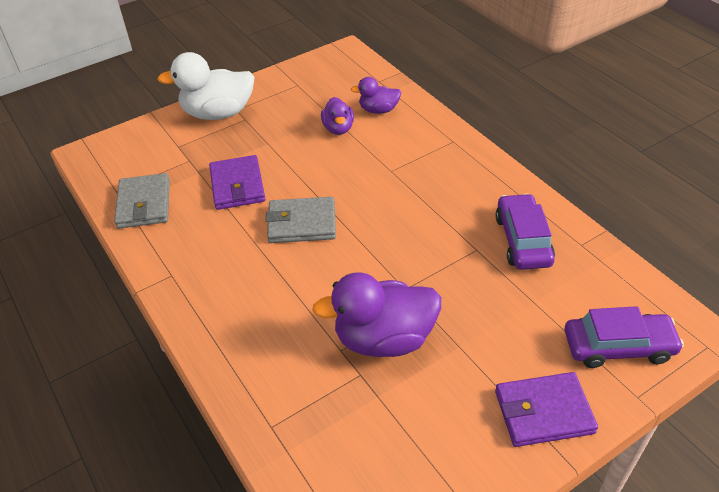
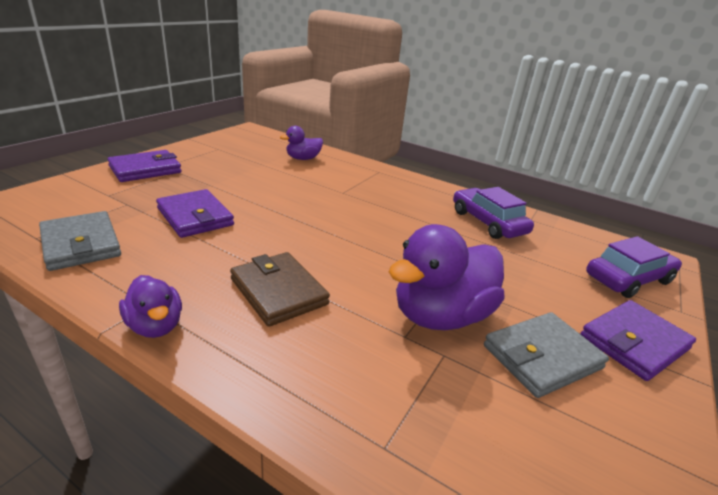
camera: 30 degrees left, 15 degrees down
white duck [157,52,255,120] -> purple wallet [107,150,182,182]
grey wallet [266,197,336,243] -> grey wallet moved to [484,312,609,398]
purple duck [321,97,354,135] -> purple duck moved to [119,275,182,338]
none -> brown wallet [230,252,330,327]

